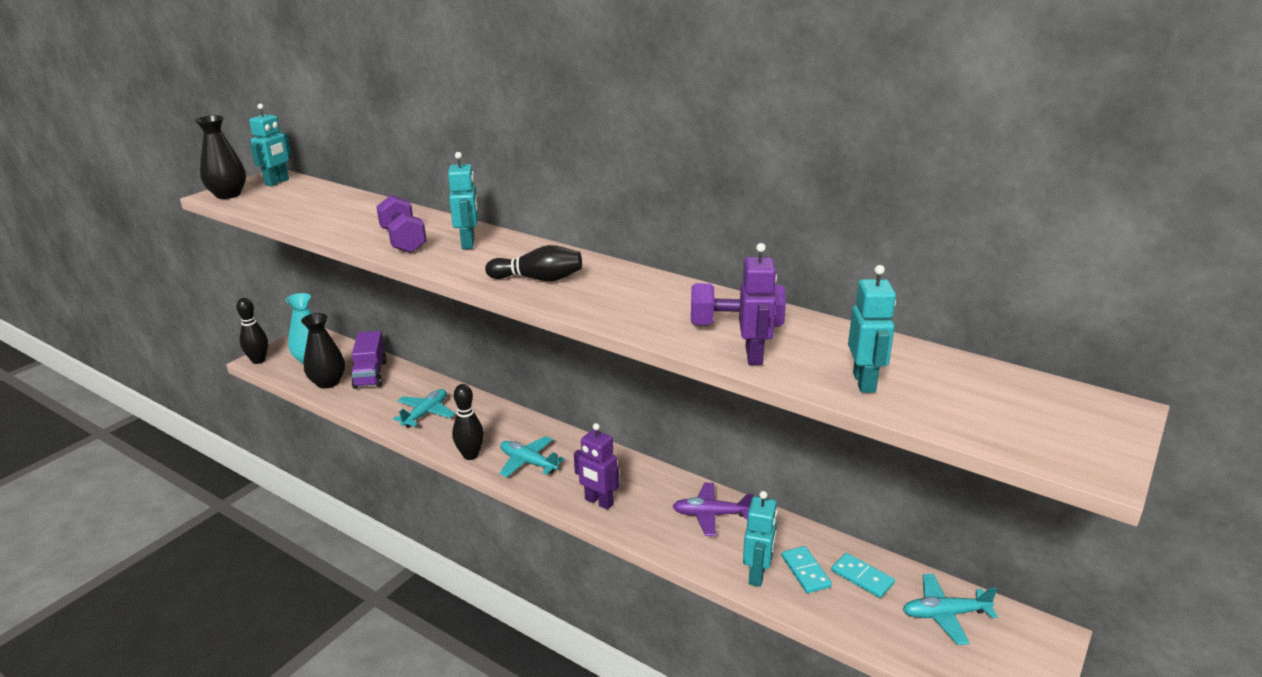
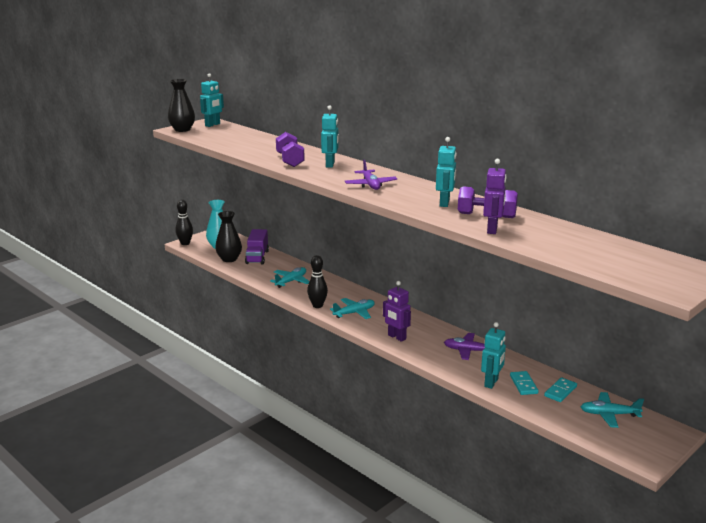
camera: 10 degrees right, 5 degrees down
black bowling pin [485,245,582,281] -> purple plane [345,160,397,190]
turquoise plane [499,436,564,477] -> turquoise plane turned 105 degrees clockwise [330,298,375,319]
turquoise domino [832,553,895,598] -> turquoise domino turned 75 degrees clockwise [544,377,577,402]
turquoise robot [848,265,896,393] -> turquoise robot moved to [436,137,457,207]

